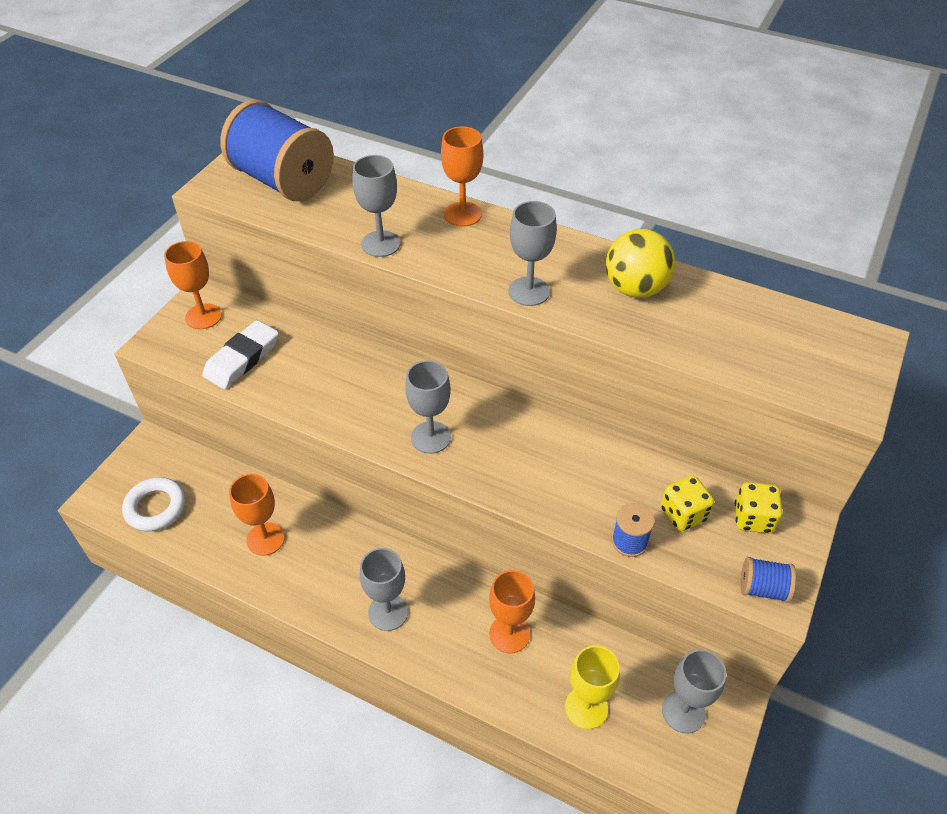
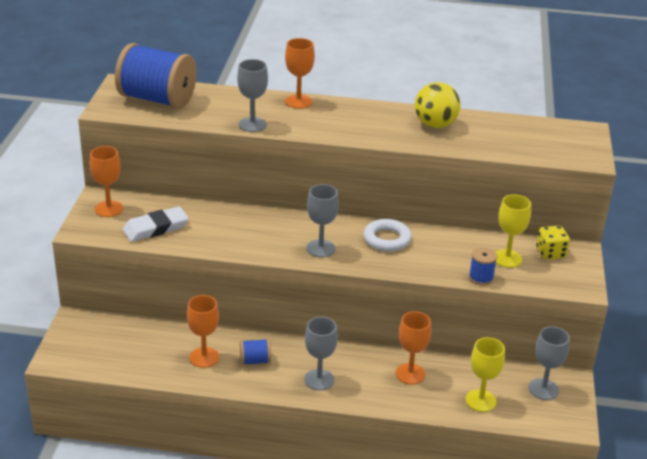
camera: 20 degrees left, 15 degrees down
white ring [122,477,186,531] -> white ring moved to [364,219,412,252]
white eraser [202,320,279,389] -> white eraser turned 45 degrees clockwise [123,206,189,242]
grey goblet [509,201,557,306] -> none
yellow dice [661,476,714,531] -> yellow goblet [496,194,531,268]
blue spool [740,557,796,602] -> blue spool moved to [240,339,271,365]

